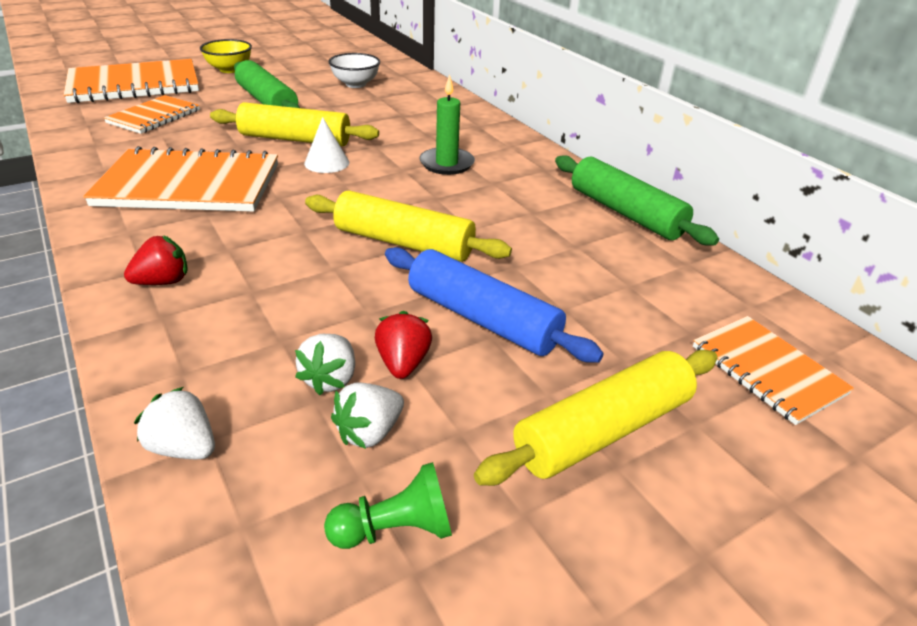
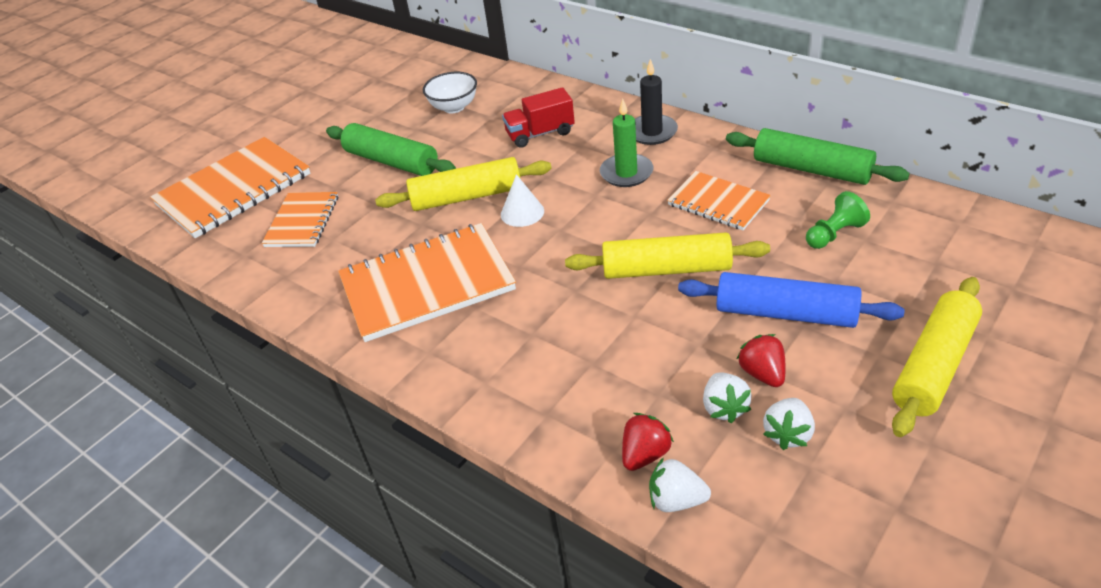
camera: 15 degrees left, 5 degrees up
red strawberry [124,236,188,285] -> red strawberry moved to [622,413,674,471]
yellow bowl [200,39,252,73] -> none
green pawn [324,462,452,549] -> green pawn moved to [806,191,870,249]
orange notebook [693,316,854,425] -> orange notebook moved to [667,171,771,230]
none -> red truck [502,87,575,148]
none -> black candle [635,59,678,145]

